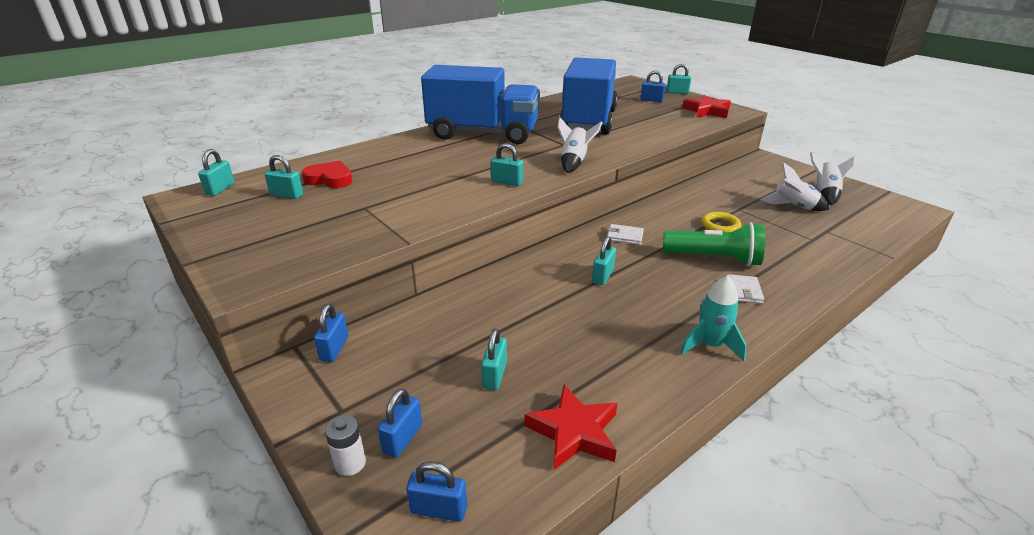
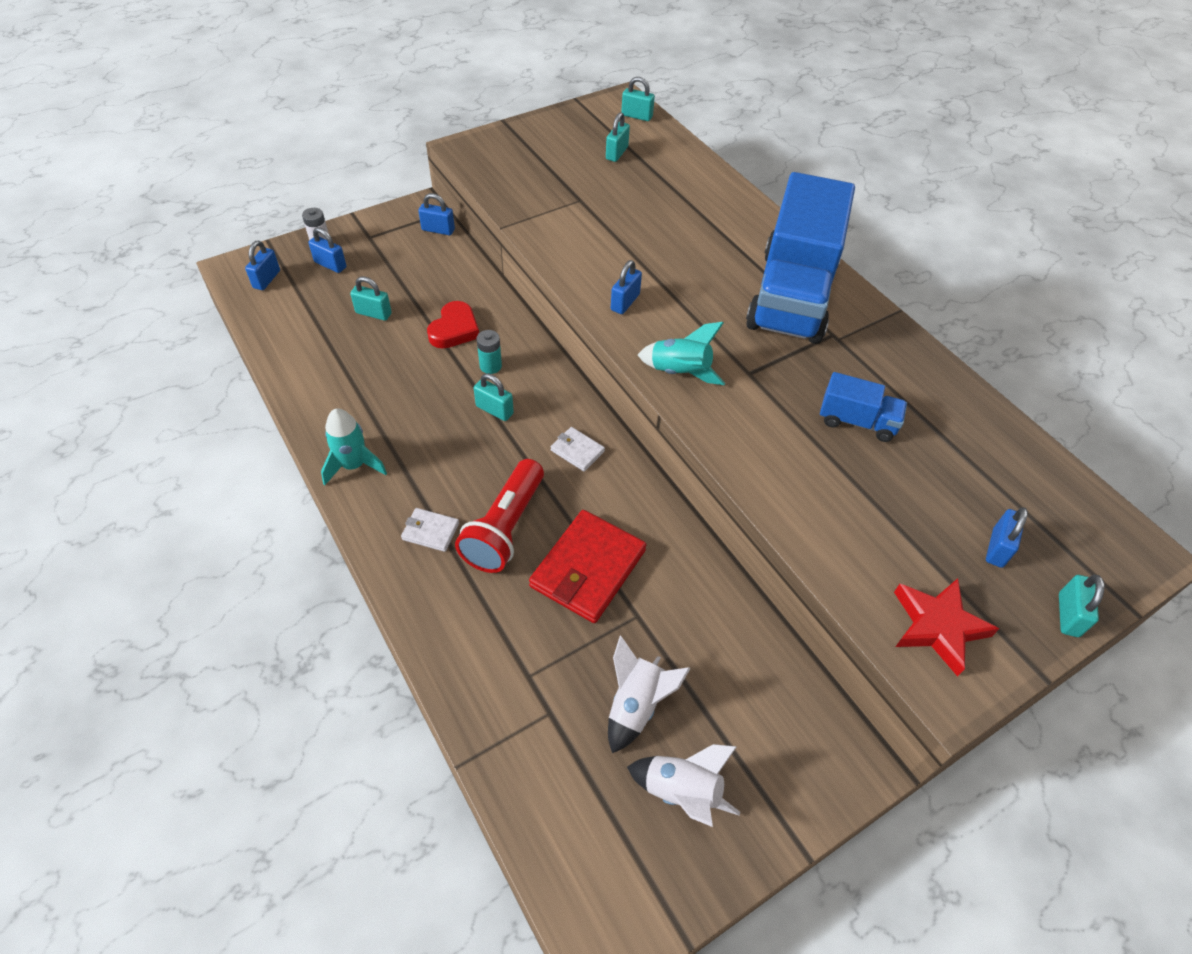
camera: 95 degrees right, 20 degrees up
red heart [302,161,353,188] -> red heart moved to [427,301,479,349]
turquoise padlock [491,143,523,186] -> blue padlock [611,260,642,314]
red star [525,385,617,470] -> none
white rocket [557,117,603,173] -> turquoise rocket [638,322,725,385]
blue truck [560,57,618,135] -> blue truck [820,372,907,442], size x0.44
white wallet [607,224,644,245] -> white wallet turned 75 degrees counterclockwise [551,427,605,472]
green flashlight [663,222,765,266] -> red flashlight [455,459,544,573]
yellow ring [702,212,741,232] -> red wallet [529,510,646,623]
none -> turquoise battery [477,330,502,374]

